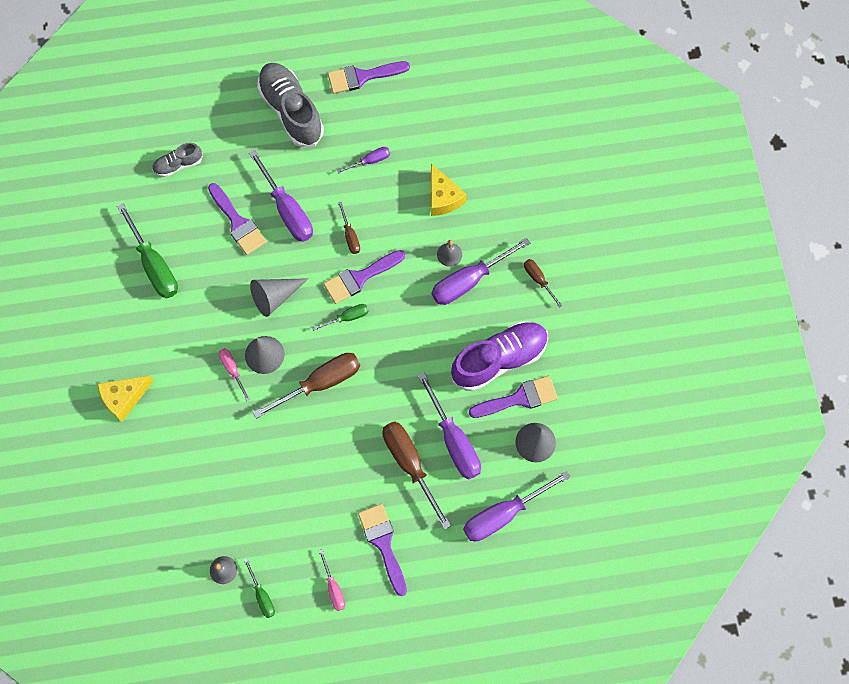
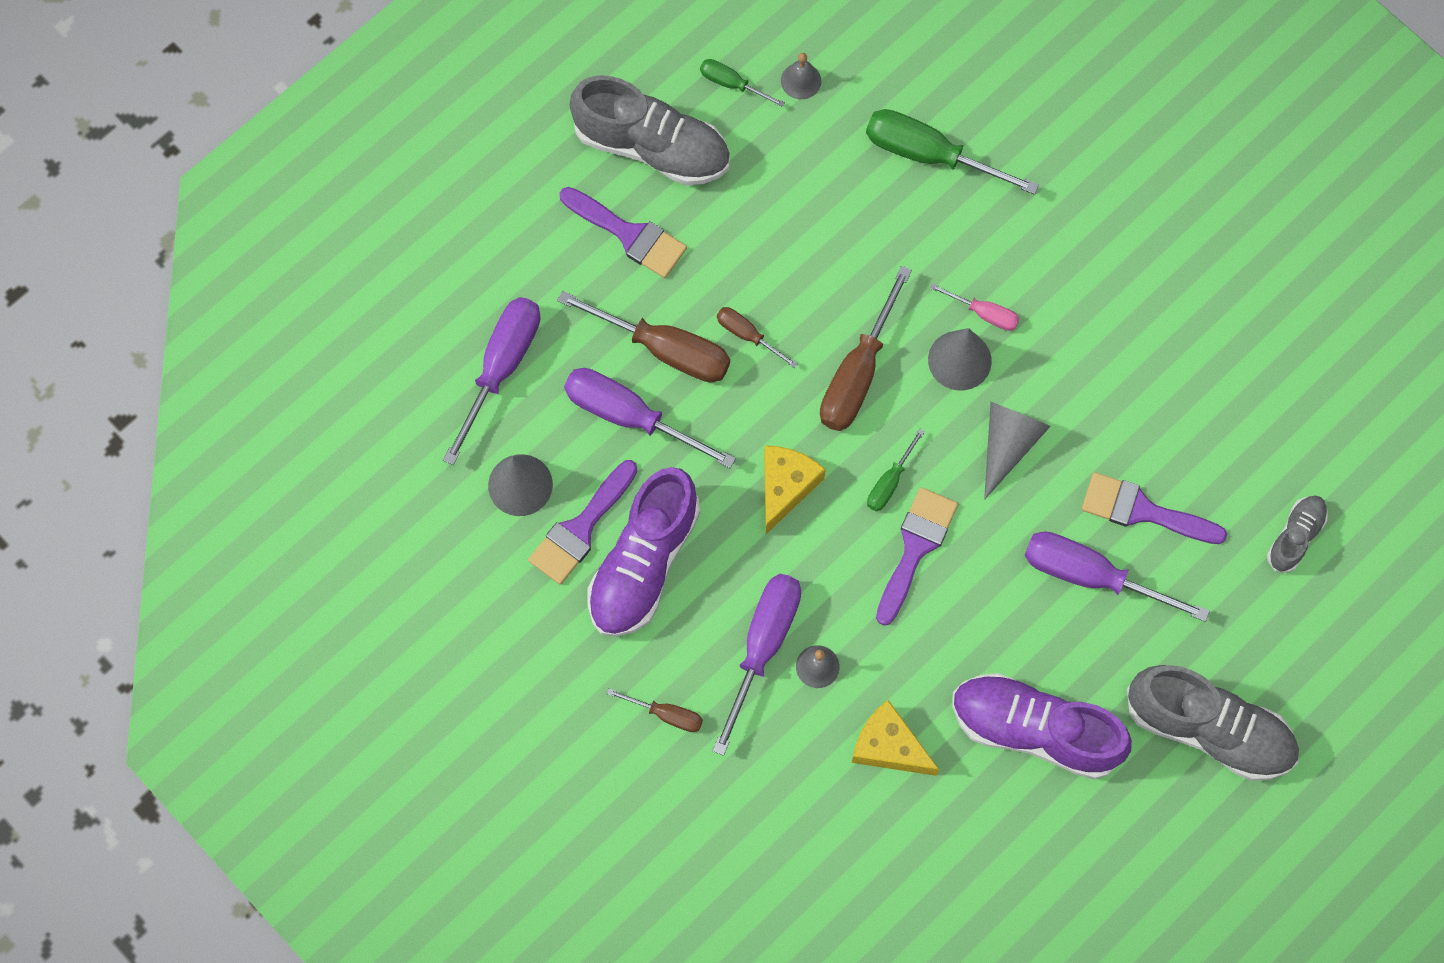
camera: 145 degrees right, 0 degrees up
yellow cheese [98,376,154,421] -> yellow cheese moved to [764,445,826,534]
green screwdriver [117,203,178,298] -> green screwdriver moved to [866,109,1039,195]
pink screwdriver [319,550,345,611] -> grey shoe [570,75,730,185]
purple brush [328,61,410,94] -> none
purple screwdriver [337,147,390,174] -> purple shoe [953,673,1132,779]
brown screwdriver [338,202,360,254] -> brown screwdriver moved to [717,307,798,368]

